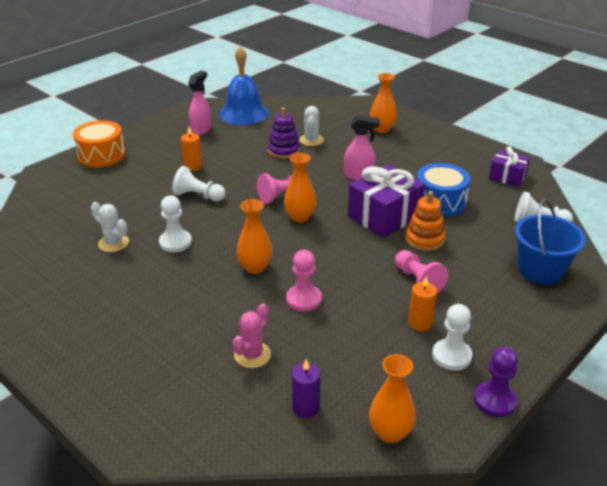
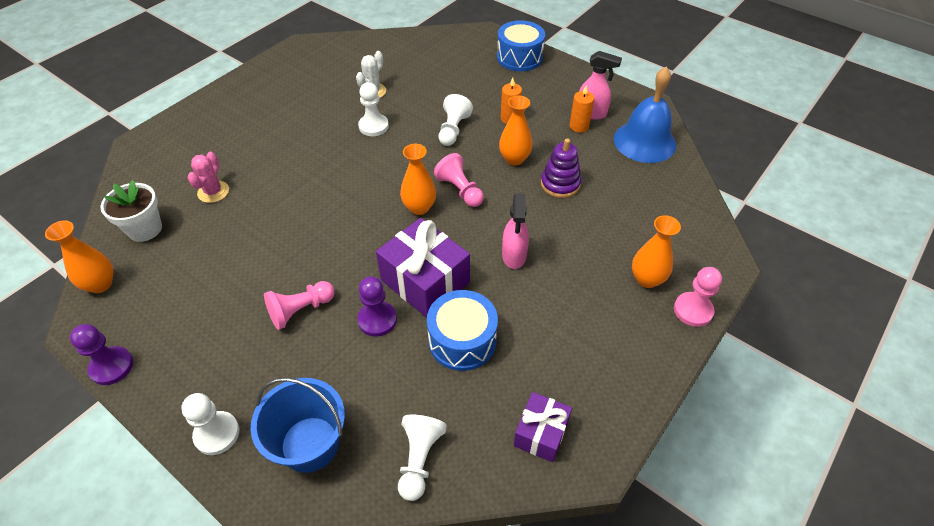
camera: 85 degrees right, 15 degrees up
orange drum [73,120,125,167] -> blue drum [497,20,545,71]
pink cactus [233,304,271,368] -> pink cactus turned 75 degrees clockwise [188,152,229,203]
orange vase [237,199,272,274] -> orange vase moved to [499,95,533,166]
pink pawn [286,250,322,312] -> pink pawn moved to [674,267,722,327]
purple candle [292,359,321,418] -> white flower pot [101,180,162,242]
white cactus [299,106,324,146] -> none
orange stacking toy [405,191,446,251] -> purple pawn [357,276,397,337]
orange candle [408,276,437,331] -> orange candle moved to [569,85,594,133]
white pawn [432,304,472,371] -> white pawn moved to [181,393,239,455]

